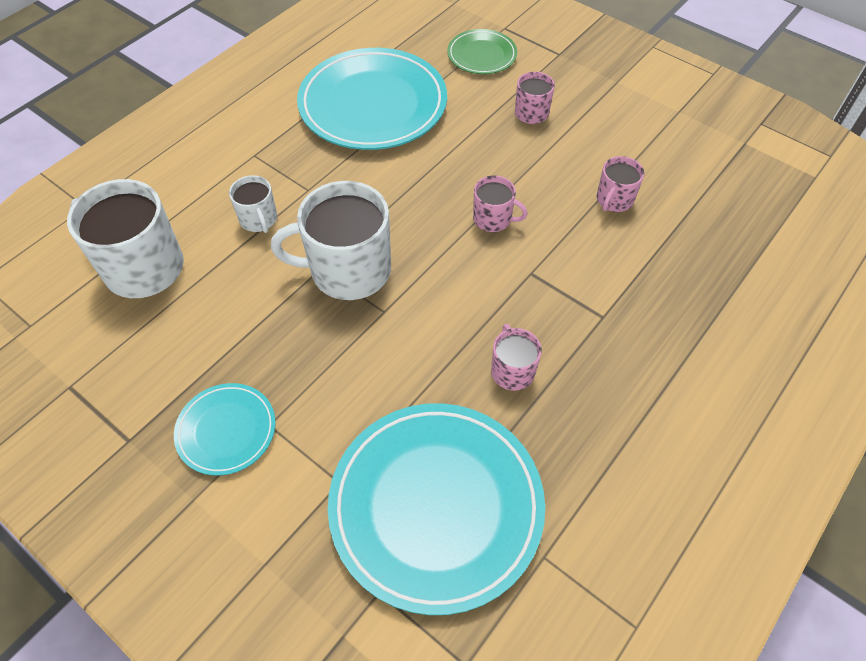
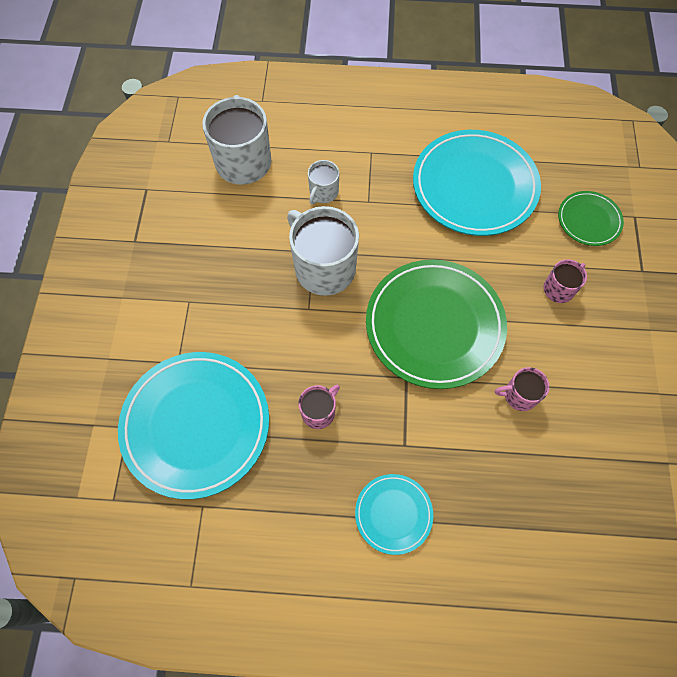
camera: 55 degrees right, 10 degrees up
turquoise plate [174,383,276,476] -> turquoise plate moved to [355,474,433,555]
pink mug [473,175,528,232] -> green plate [366,259,507,389]

